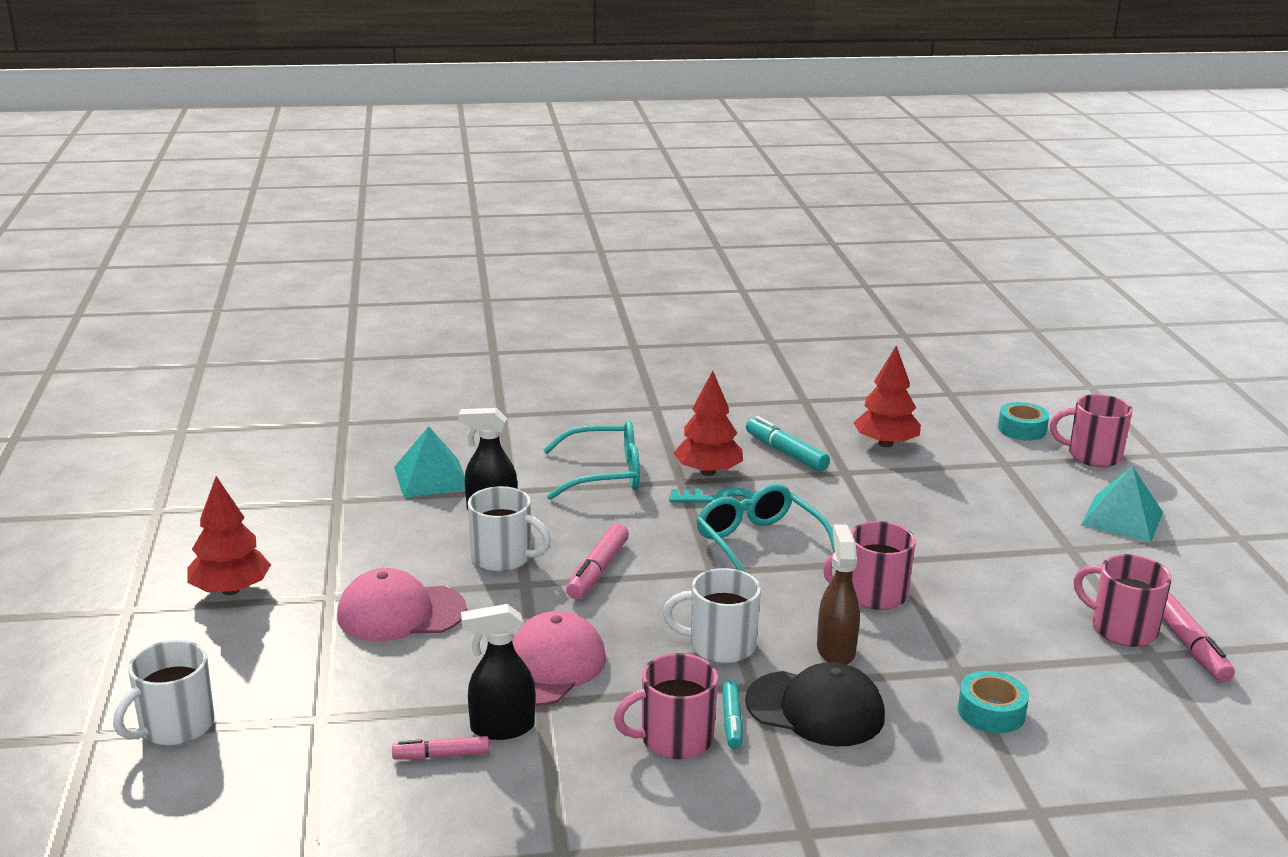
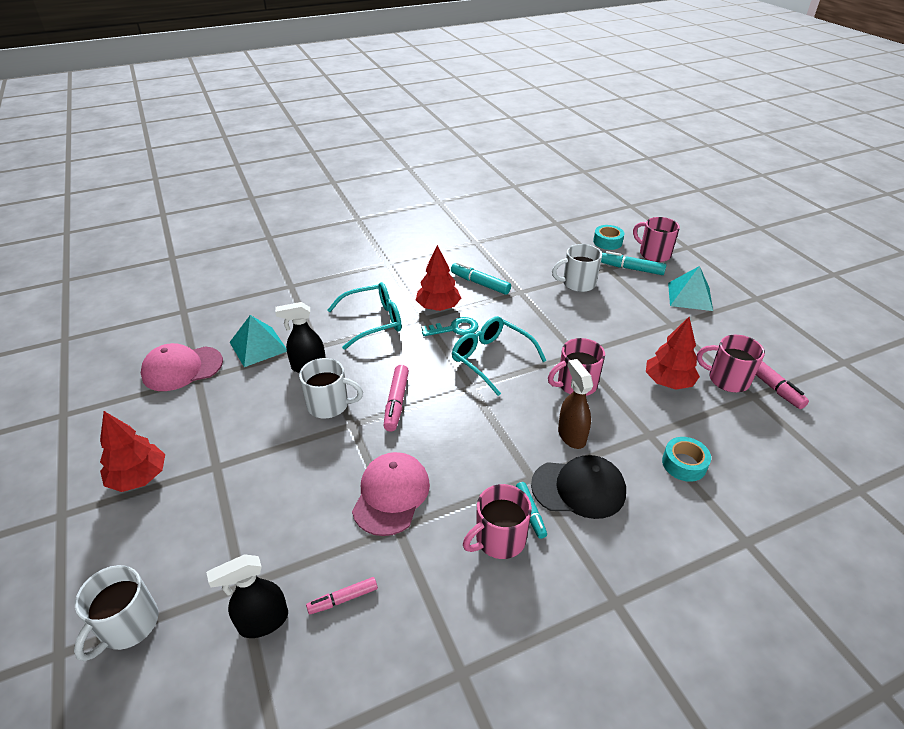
camera: 15 degrees left, 15 degrees up
pink cap [337,568,467,641] -> pink cap moved to [141,343,223,391]
black spray bottle [461,604,535,740] -> black spray bottle moved to [206,554,288,638]
white mug [663,568,761,663] -> white mug moved to [552,244,602,292]
red tree [853,346,921,447] -> red tree moved to [646,317,700,390]
pink mug [1050,394,1133,467] -> pink mug turned 45 degrees clockwise [633,217,680,262]
none -> turquoise marker [601,251,666,275]

